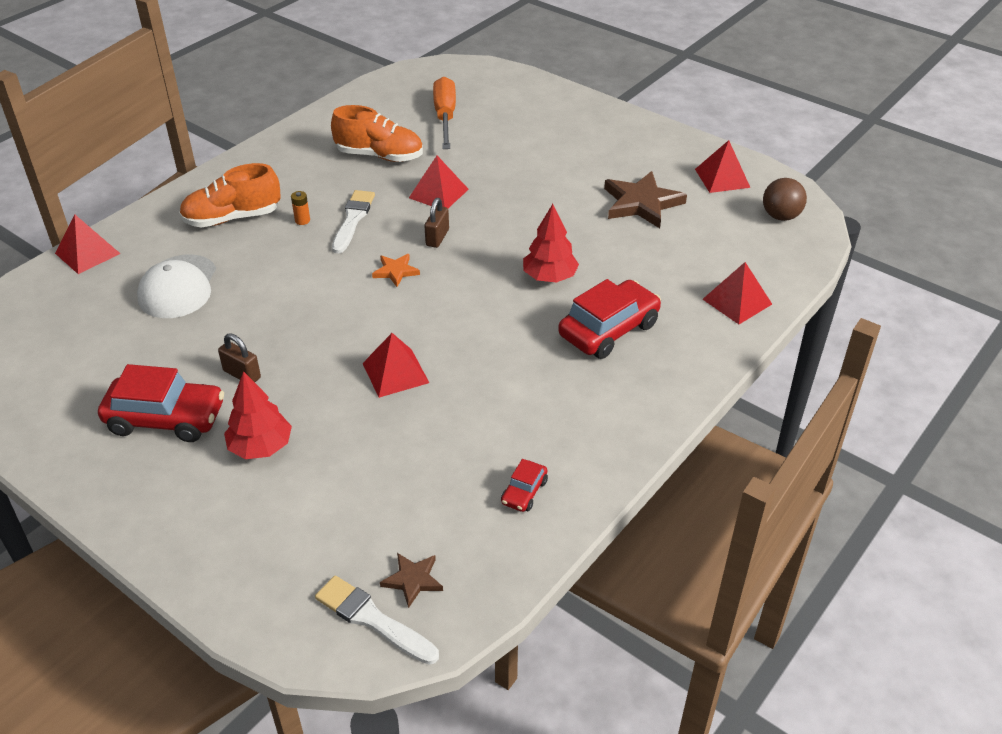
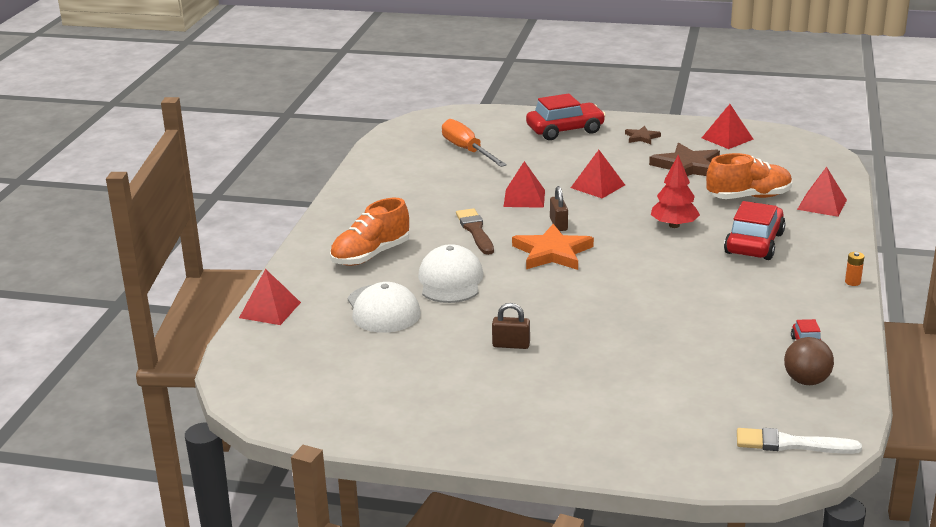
camera: 25 degrees left, 15 degrees down
red car [98,364,224,442] -> red car moved to [526,93,606,140]
red tree [224,371,292,459] -> none
orange battery [291,191,310,225] -> orange battery moved to [845,252,864,286]
orange shoe [331,105,423,162] -> orange shoe moved to [706,153,792,199]
white brush [332,190,375,254] -> brown brush [456,208,494,255]
red pyramid [362,333,429,398] -> red pyramid moved to [571,150,625,198]
orange star [372,254,420,287] -> orange star [512,224,594,270], size x1.91
brown star [380,553,443,608] -> brown star moved to [625,126,661,144]
brown ball [763,178,807,221] -> brown ball moved to [784,337,834,385]
none -> white cap [418,244,483,303]

